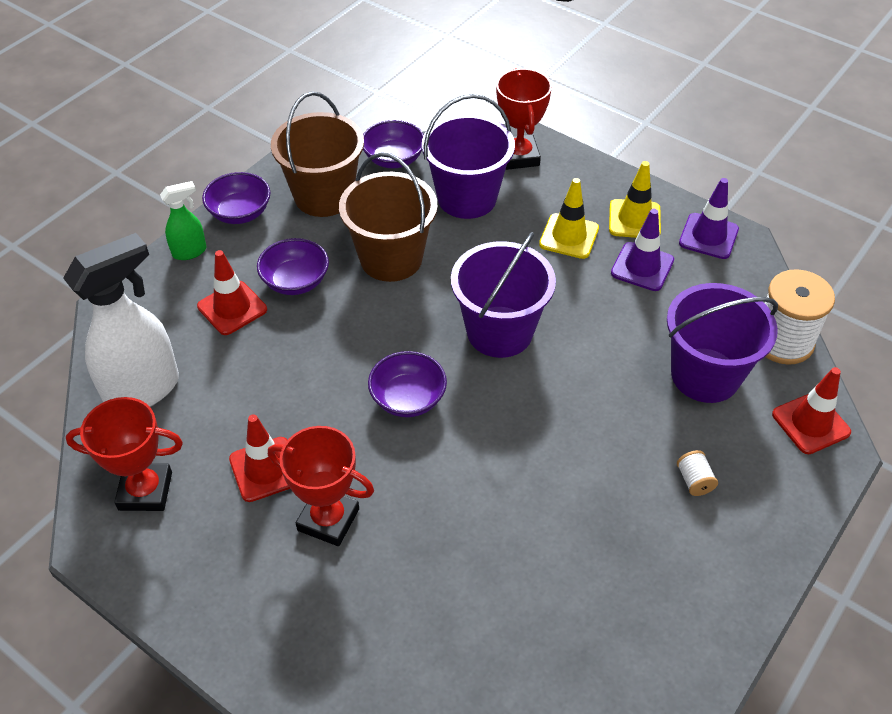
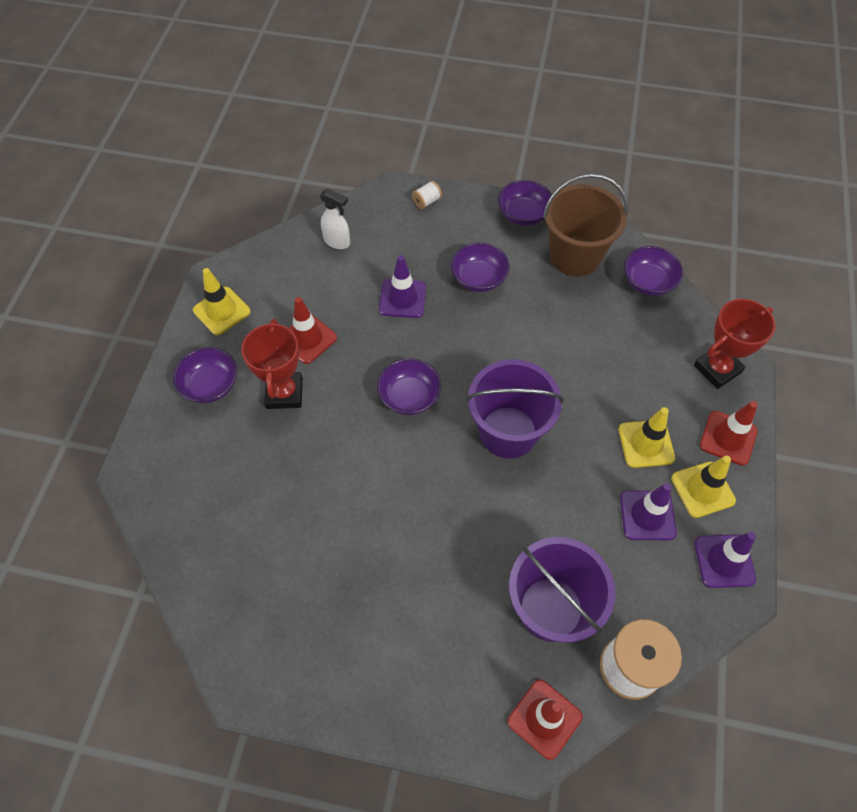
camera: 65 degrees right, 10 degrees up
white spray bottle [63,233,179,407] -> white spray bottle [320,189,350,249], size x0.50
red trophy [66,397,183,511] -> none
green spray bottle [160,181,207,260] -> none
red traffic cone [197,250,267,335] -> red traffic cone moved to [700,401,758,466]
brown bucket [339,152,438,282] -> none
purple bucket [422,94,515,219] -> none
white spool [677,450,718,496] -> white spool moved to [412,181,442,209]
none -> purple bowl [173,347,237,403]
none -> yellow traffic cone [193,268,251,335]
none -> purple traffic cone [379,255,426,318]

